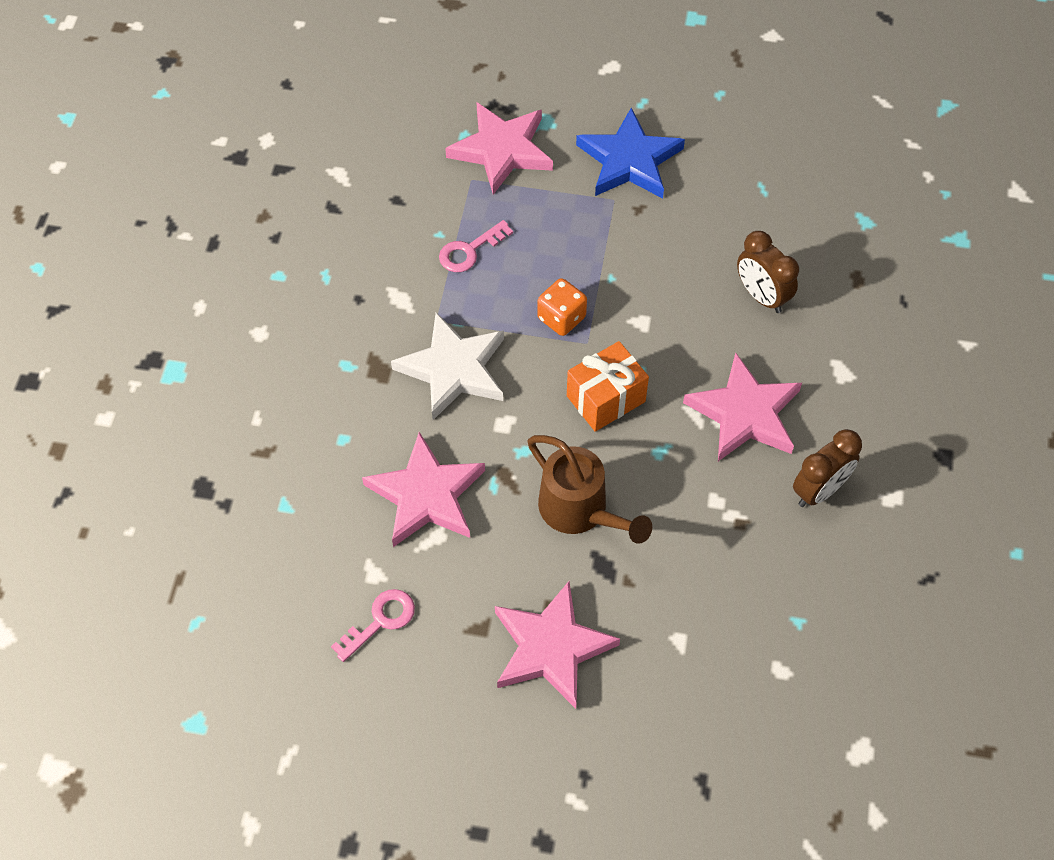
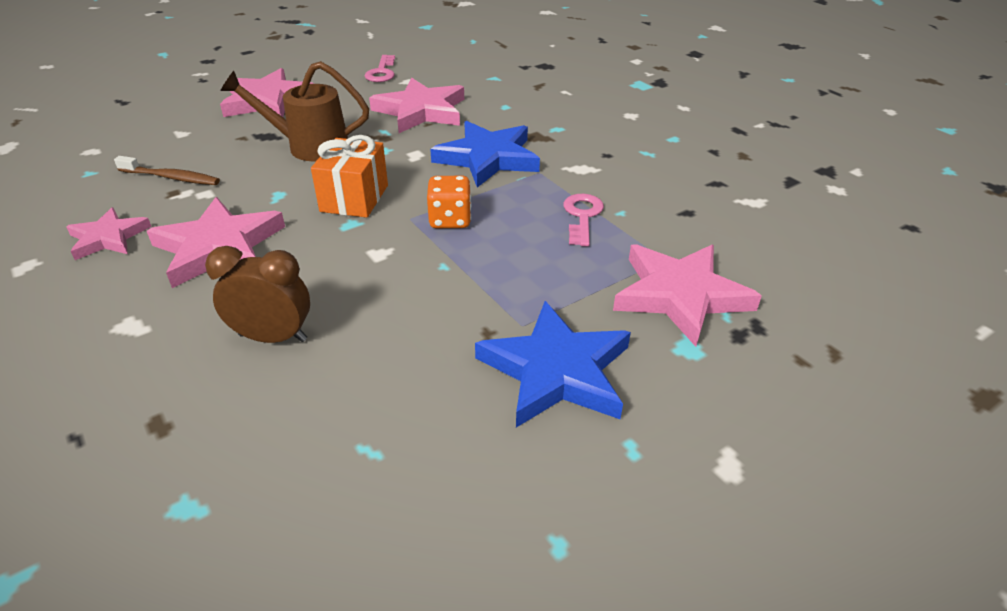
camera: 135 degrees right, 20 degrees down
white star [391,312,504,420] -> blue star [430,121,540,188]
brown clock [793,429,862,507] -> pink star [66,207,152,260]
none -> brown toothbrush [114,156,220,185]

